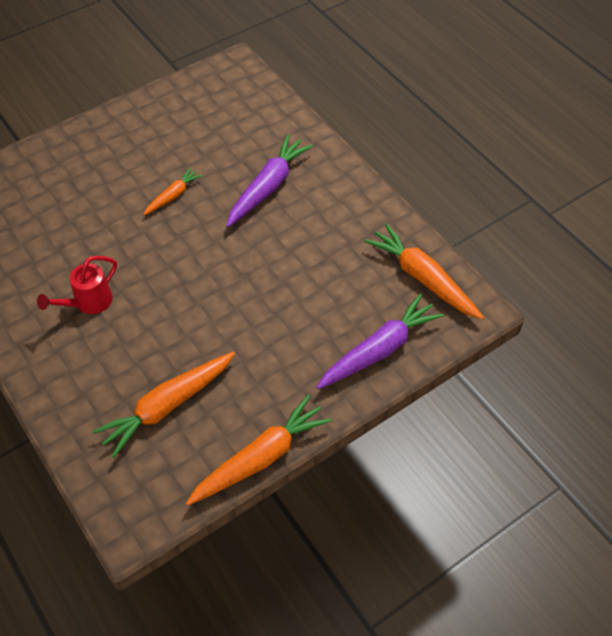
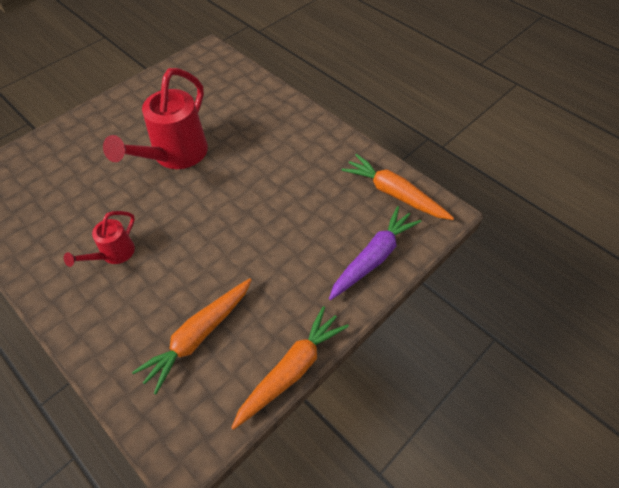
camera: 10 degrees left, 0 degrees up
orange carrot [143,167,203,215] -> red watering can [103,68,208,169]
purple carrot [226,134,313,227] -> none

